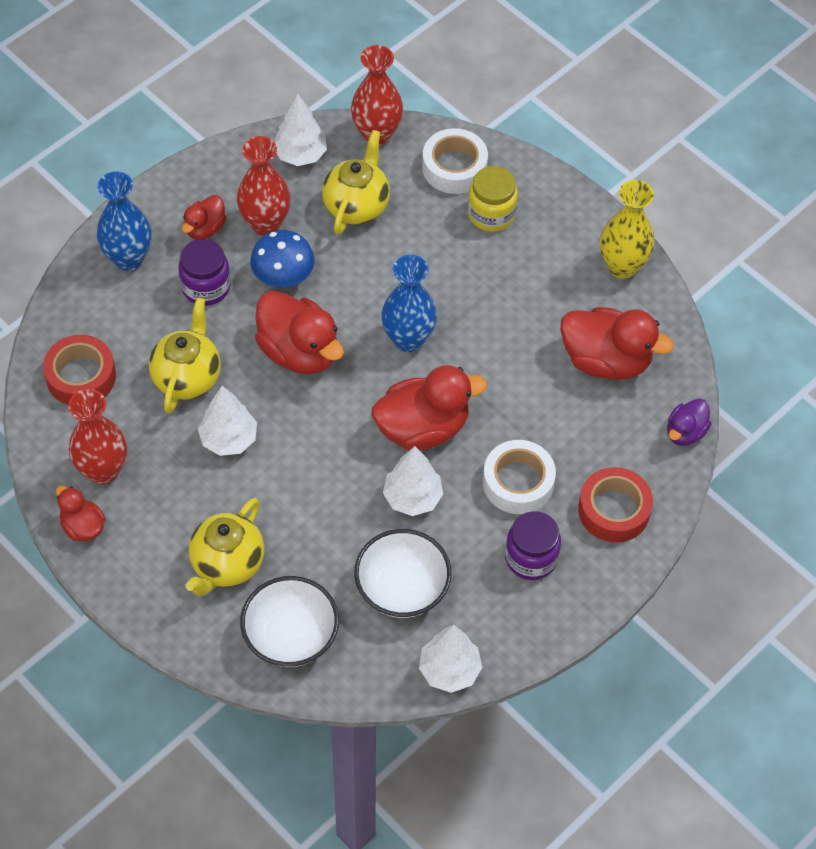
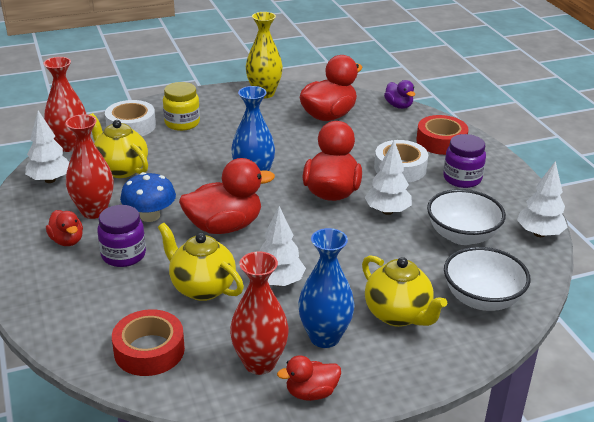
camera: 65 degrees left, 25 degrees down
blue vase [97,171,152,271] -> blue vase moved to [298,228,355,348]

